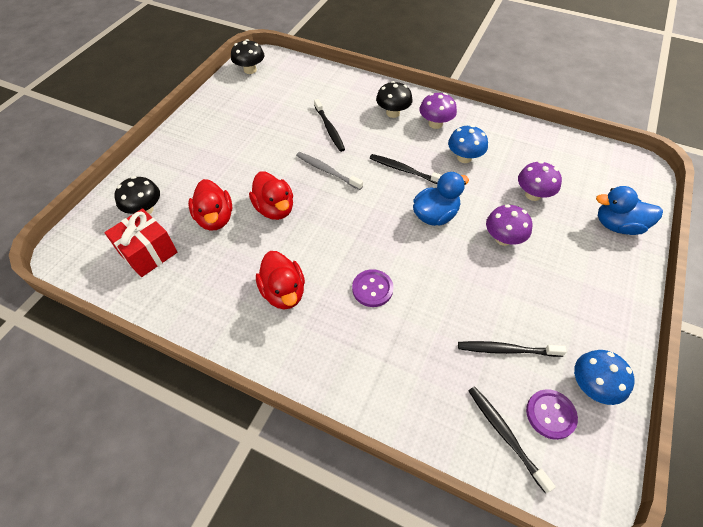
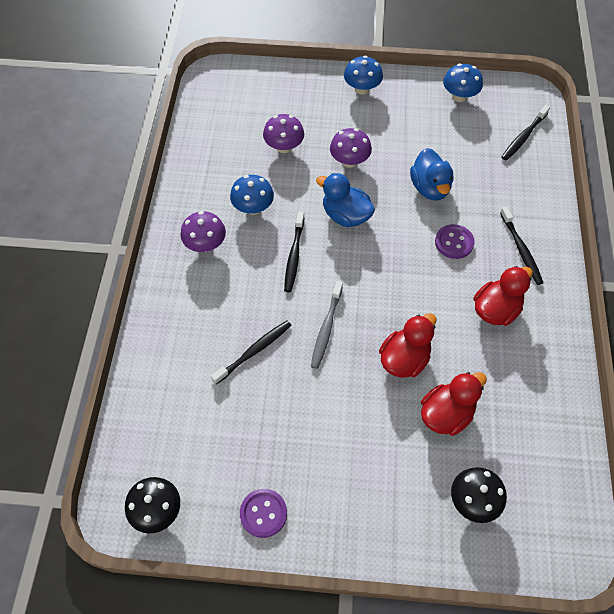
camera: 110 degrees left, 5 degrees up
red gift [104,208,177,277] -> none
black mushroom [376,81,413,118] -> none
black toothbrush [458,341,567,357] -> black toothbrush moved to [500,207,543,285]
purple button [526,389,578,440] -> purple button moved to [240,489,287,538]
blue duck [596,186,663,235] -> blue duck moved to [410,148,453,200]
none -> blue mushroom [344,56,383,95]

